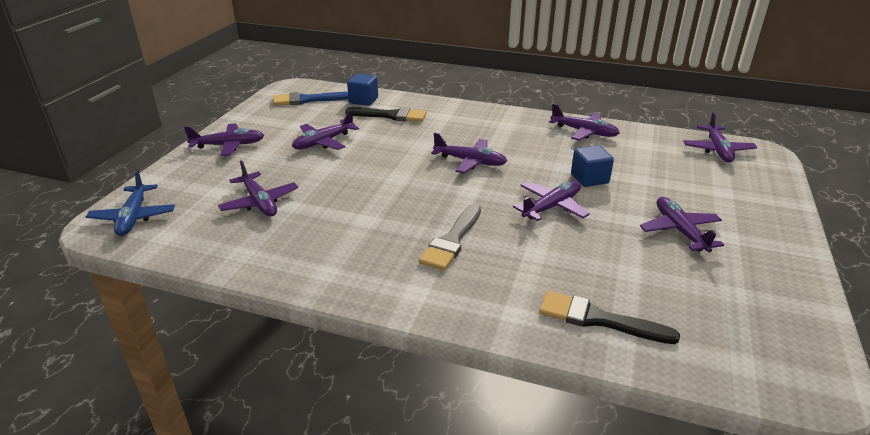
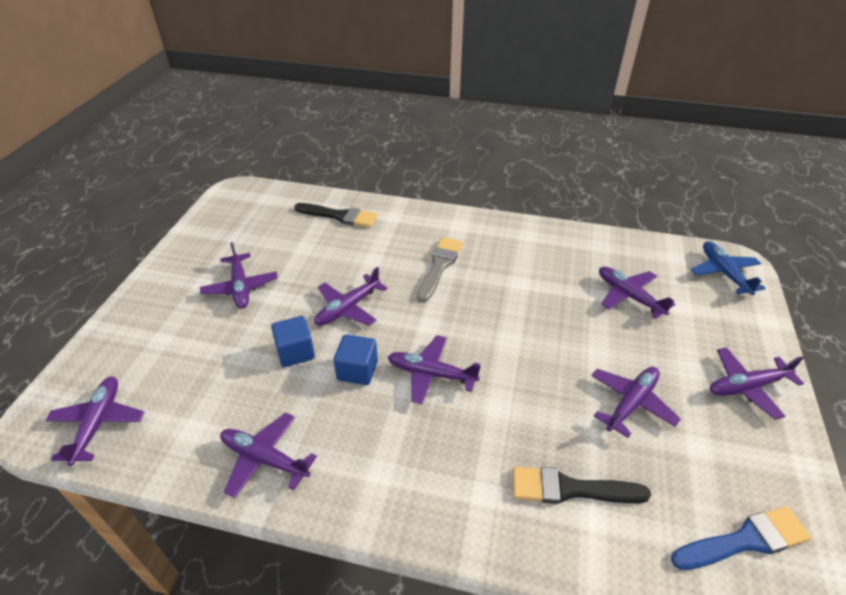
camera: 175 degrees right, 10 degrees up
blue cube [347,74,378,106] -> blue cube moved to [333,334,378,385]

